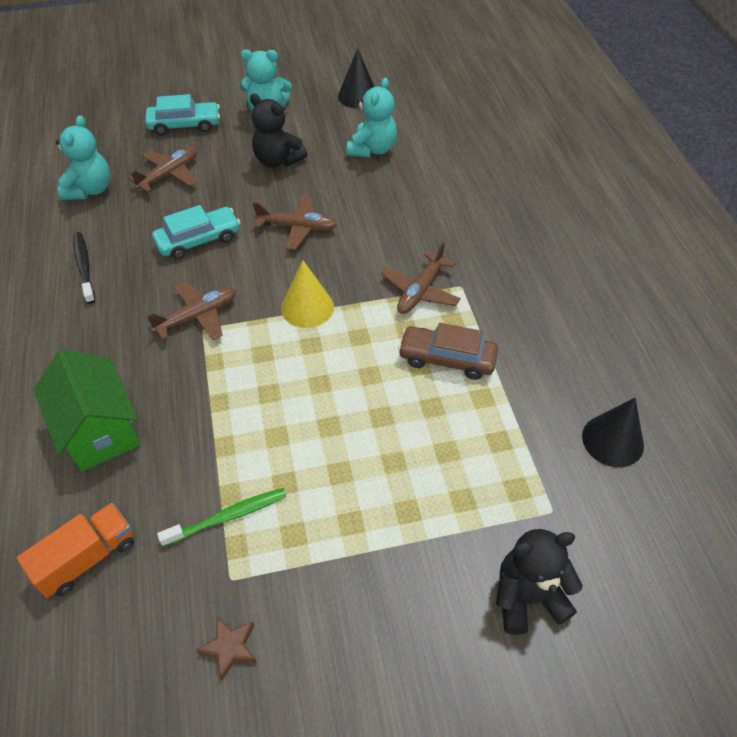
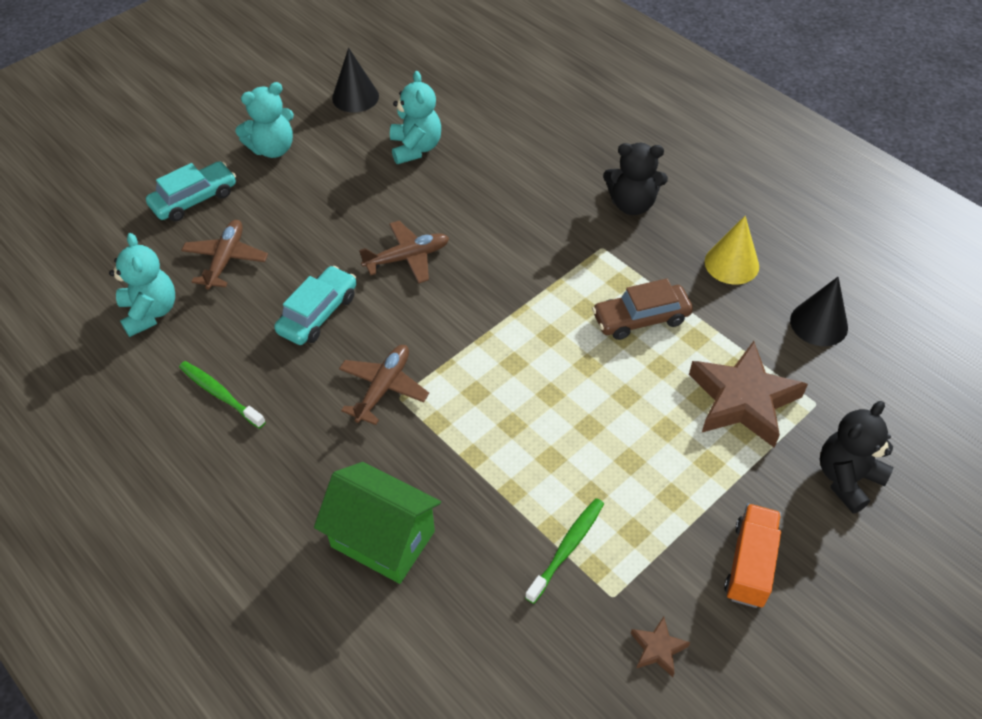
camera: 30 degrees left, 0 degrees up
orange truck [17,503,134,598] -> orange truck moved to [724,504,781,608]
black toothbrush [73,232,95,304] -> green toothbrush [179,361,266,429]
black teddy bear [250,93,307,168] -> black teddy bear moved to [603,143,668,215]
yellow cone [281,260,334,328] -> yellow cone moved to [705,216,759,284]
brown plane [381,242,461,314] -> none
none -> brown star [689,341,808,448]

